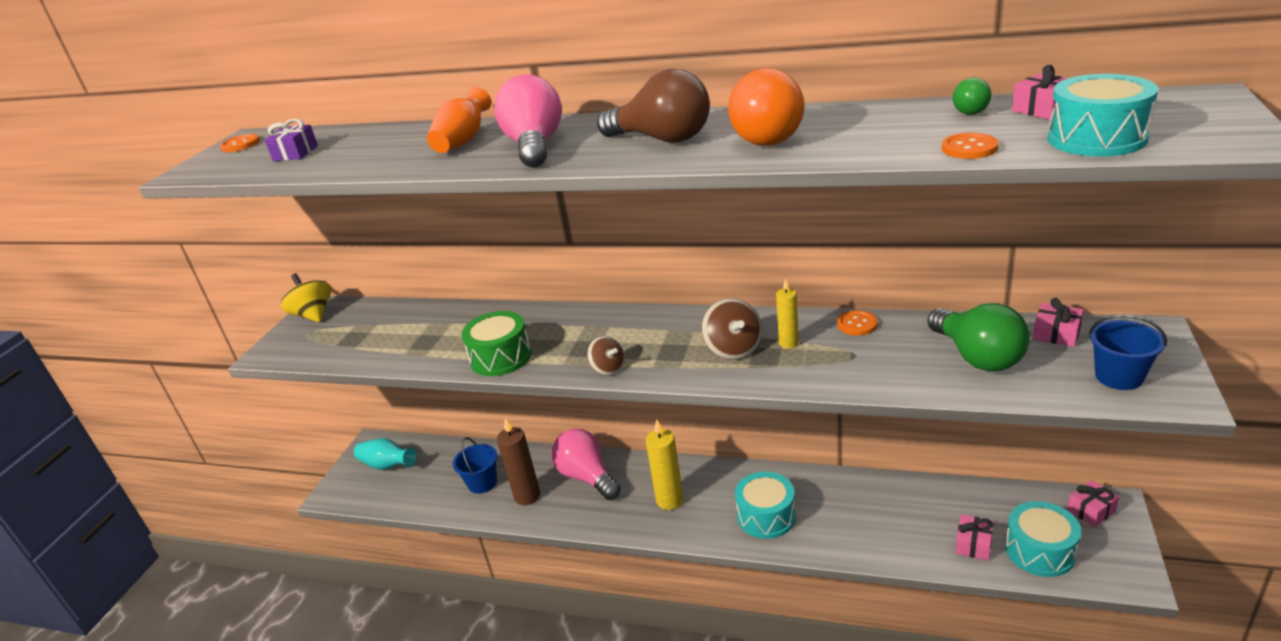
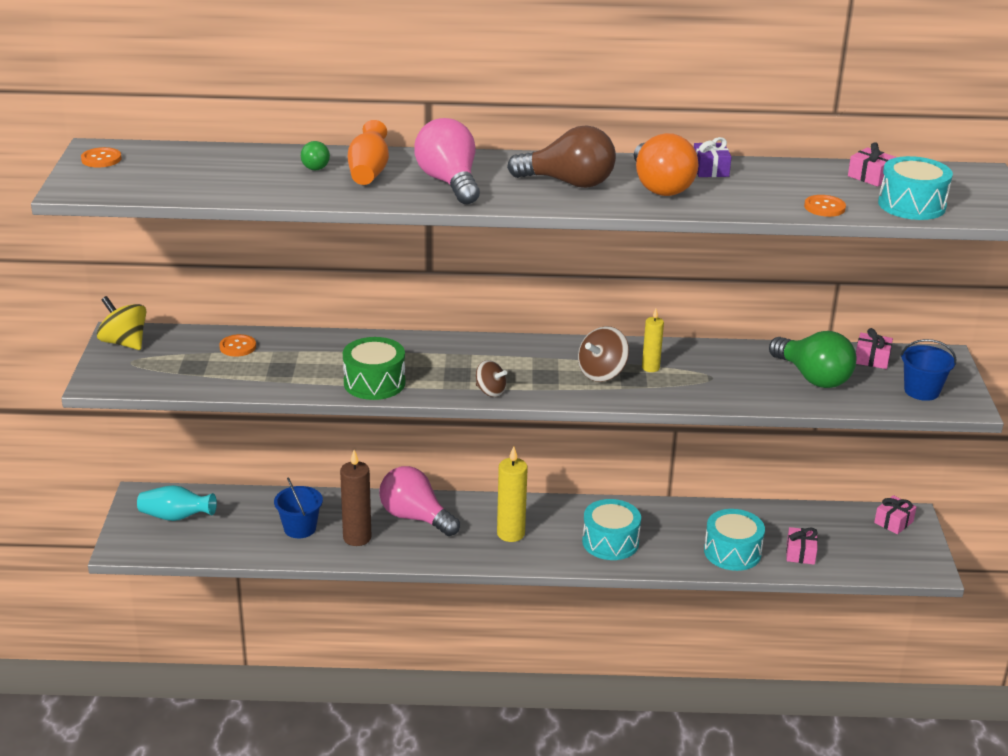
camera: 20 degrees left, 0 degrees up
purple gift [265,119,318,161] -> purple gift moved to [694,137,731,177]
brown spinning top [701,298,762,360] -> brown spinning top turned 75 degrees clockwise [578,326,629,382]
orange button [837,310,878,336] -> orange button moved to [219,334,256,357]
green light bulb [953,78,991,115] -> green light bulb moved to [301,141,330,170]
turquoise drum [1005,501,1081,577] -> turquoise drum moved to [704,509,765,571]

